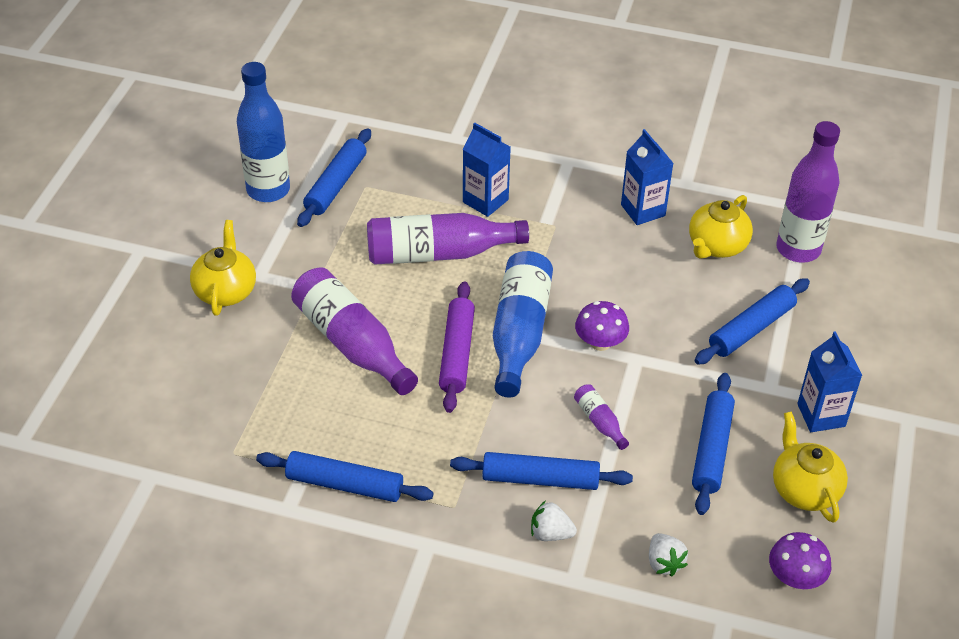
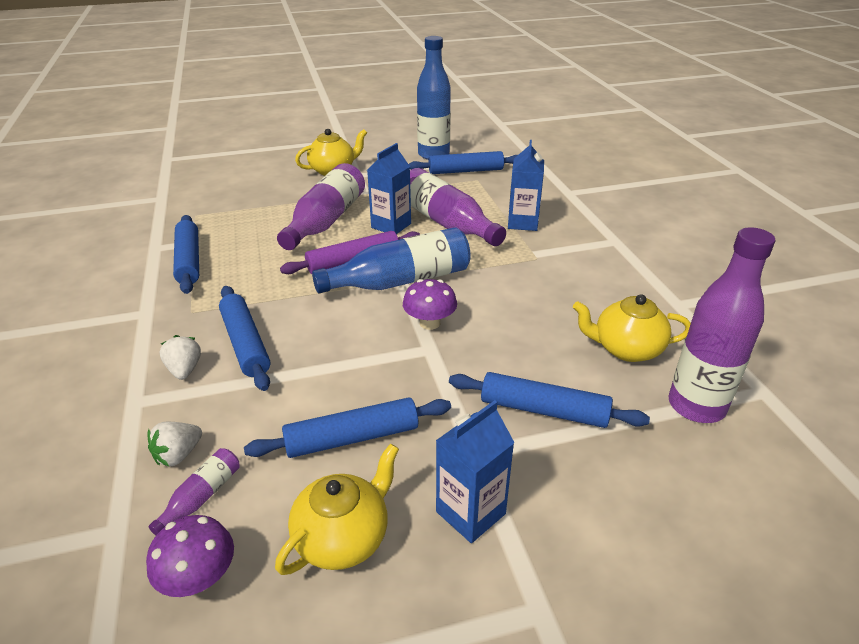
camera: 60 degrees right, 10 degrees down
purple bottle [574,384,629,450] -> purple bottle moved to [148,448,240,535]
blue carton [621,129,674,225] -> blue carton moved to [367,143,411,234]

